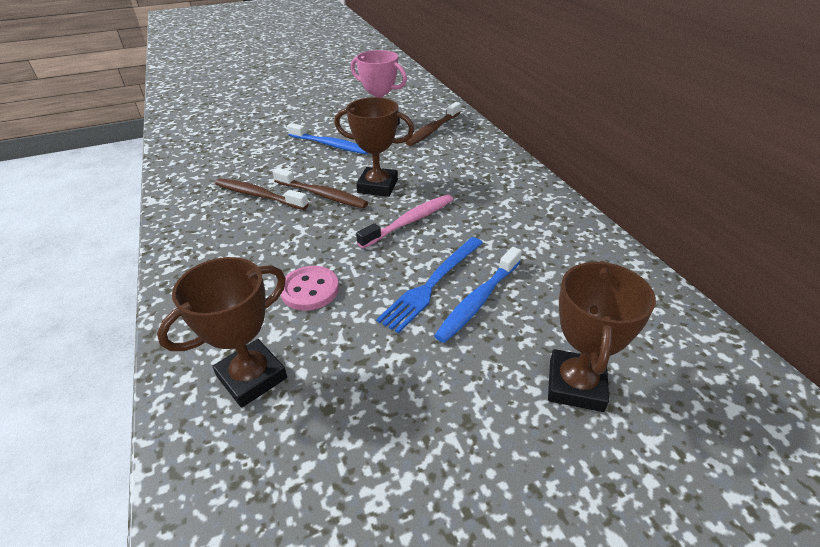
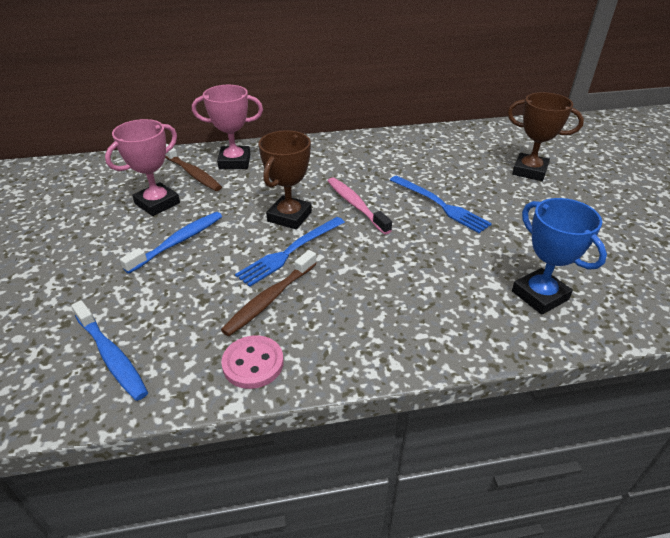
camera: 80 degrees left, 0 degrees up
brown trophy [157,257,287,408] -> blue trophy [512,198,607,315]
brown toothbrush [273,168,368,208] -> blue fork [235,217,345,287]
pink button [281,266,339,311] -> pink button moved to [221,335,284,389]
blue toothbrush [434,247,522,343] -> blue toothbrush moved to [71,300,148,401]
none -> pink trophy [192,85,263,169]

